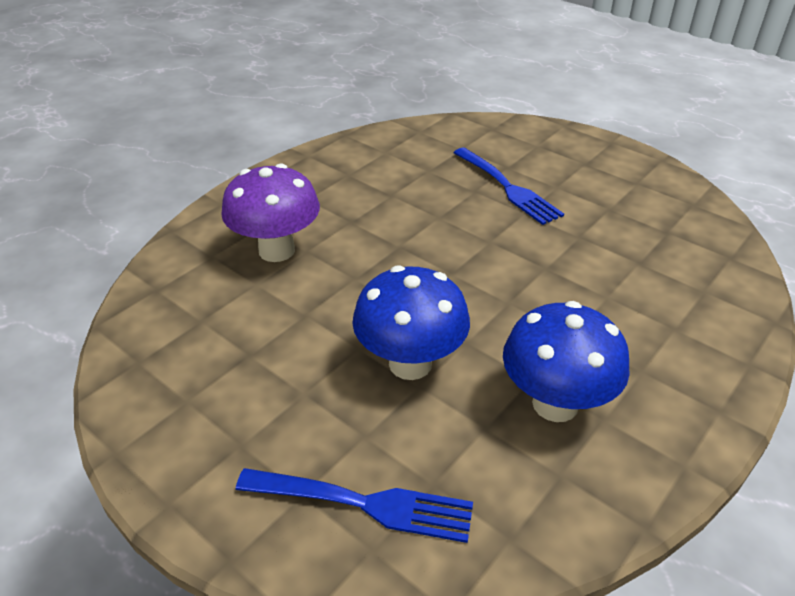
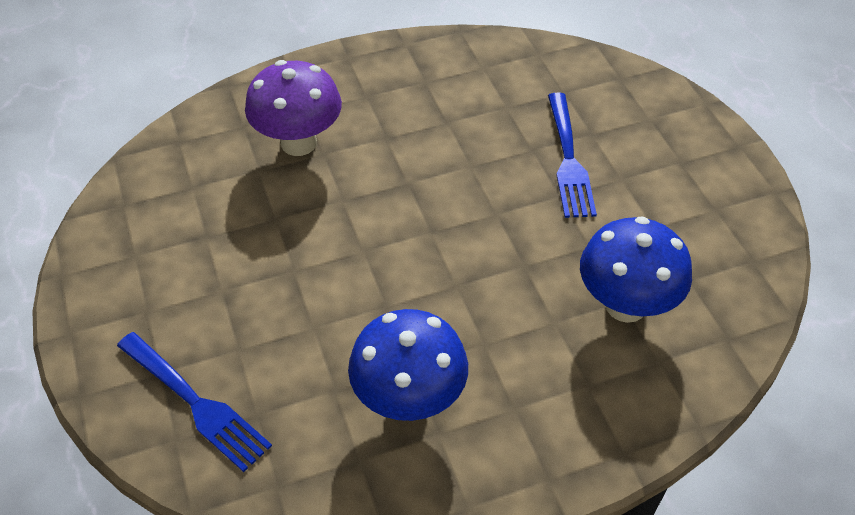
camera: 30 degrees right, 10 degrees up
blue mushroom [352,265,470,380] -> blue mushroom moved to [580,216,692,323]

